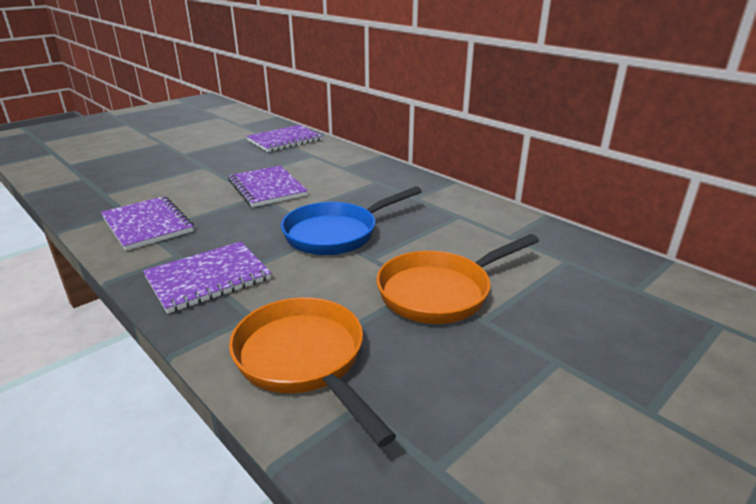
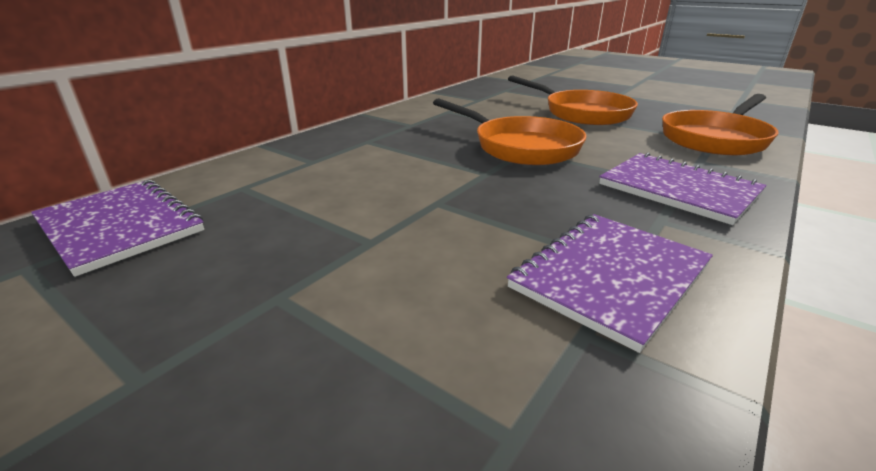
camera: 100 degrees left, 0 degrees up
purple notebook [228,166,308,207] -> none
blue pan [281,186,422,255] -> orange pan [433,98,587,165]

